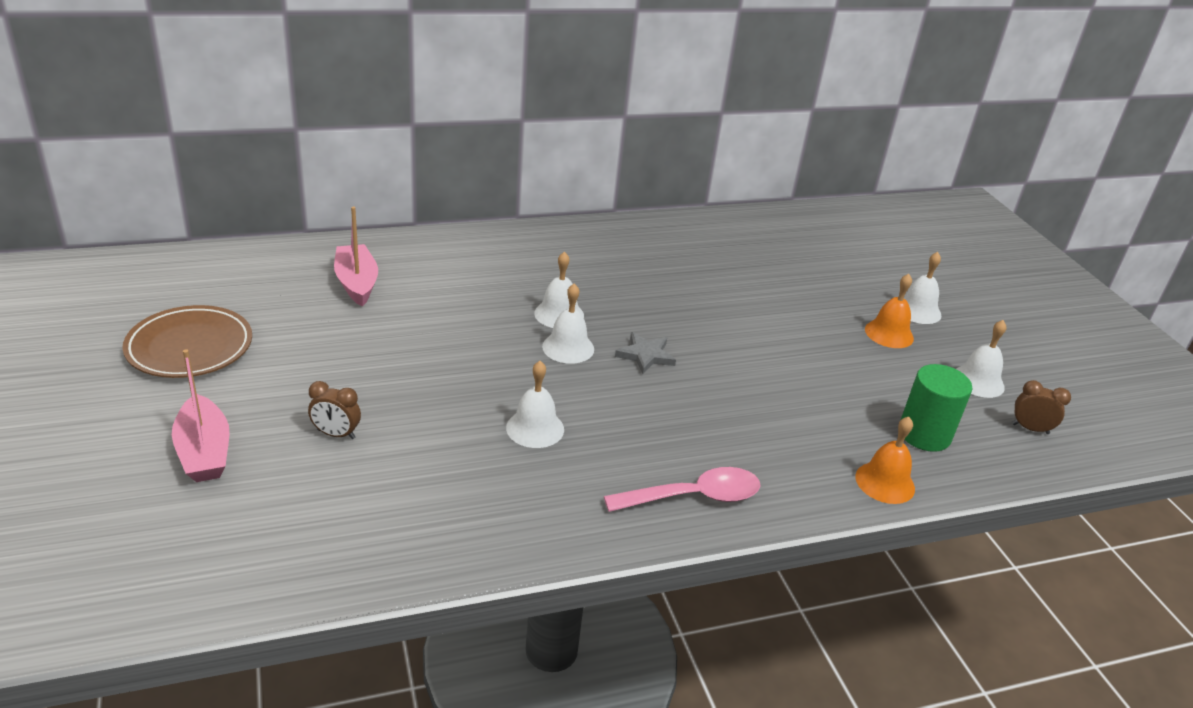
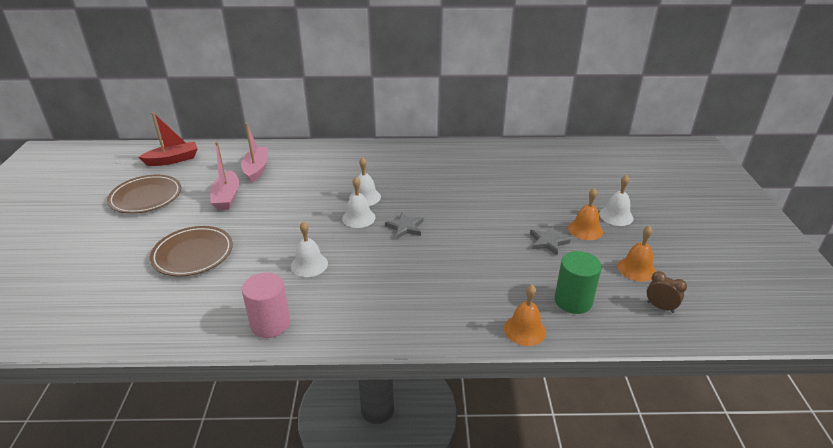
camera: 20 degrees right, 0 degrees up
pink boat [172,349,229,482] -> pink boat moved to [210,142,239,210]
brown clock [308,381,361,439] -> brown plate [150,226,233,277]
pink spoon [604,467,761,512] -> none
white bell [956,320,1006,398] -> orange bell [618,225,656,282]
none -> red boat [139,112,198,166]
none -> pink cylinder [242,272,290,338]
none -> grey star [530,227,571,255]

